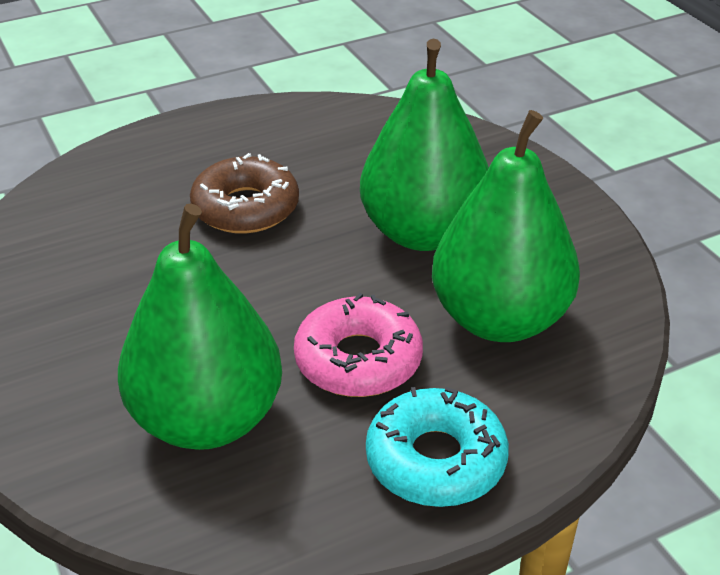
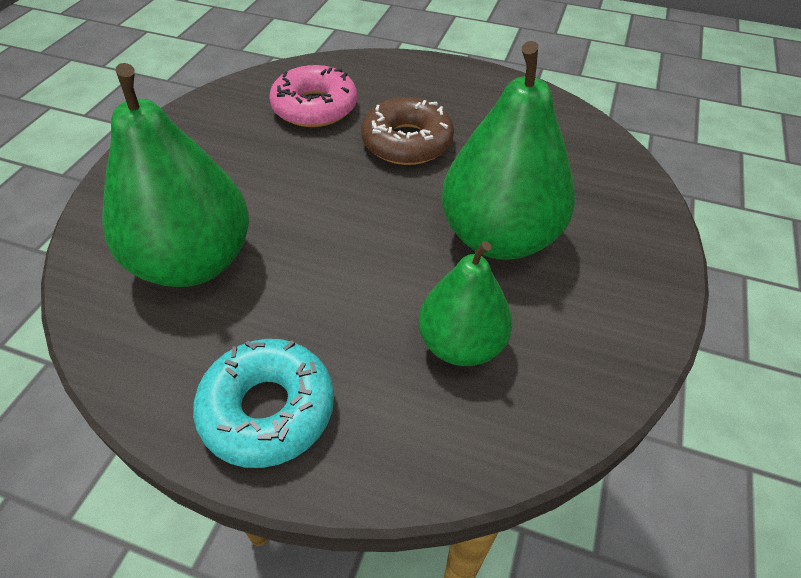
camera: 45 degrees right, 10 degrees up
pink donut [294,293,423,397] -> pink donut moved to [269,65,357,127]
green pear [432,110,580,342] -> green pear [419,241,512,366], size x0.62

